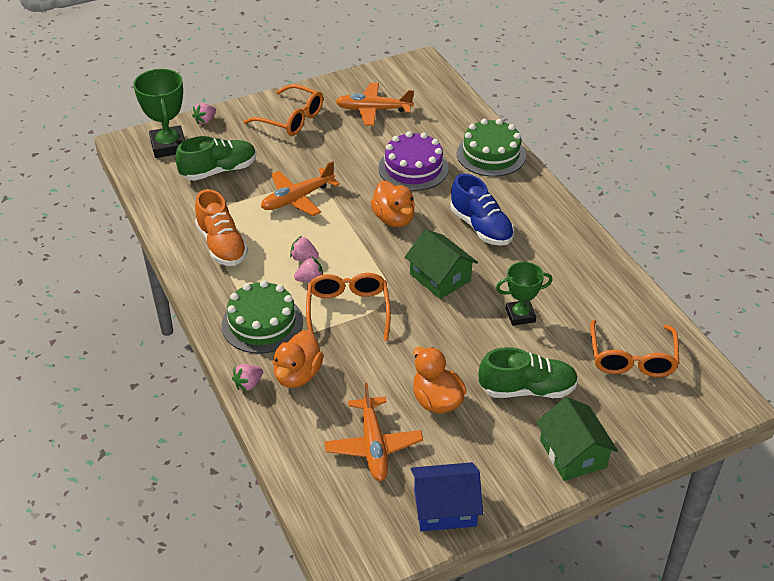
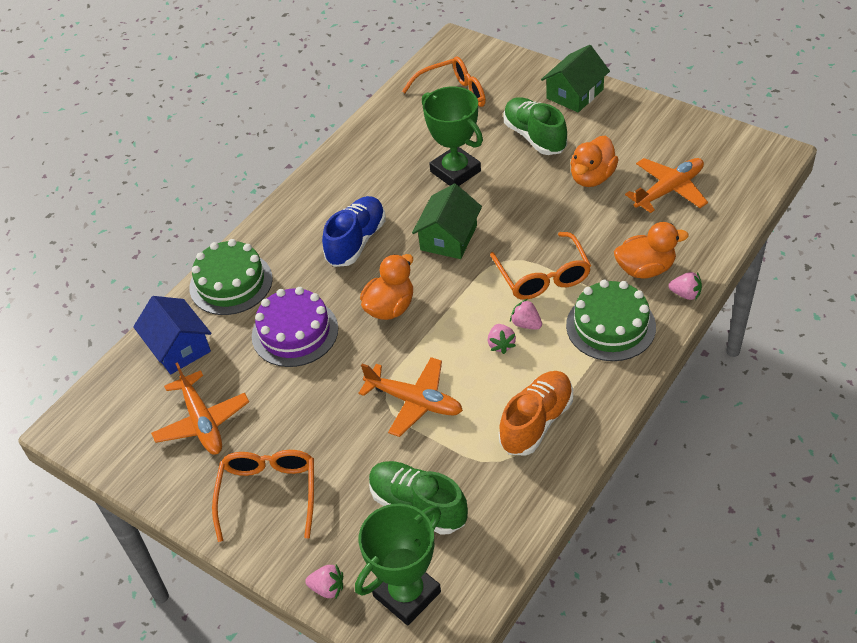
camera: 115 degrees left, 5 degrees up
orange glasses [306,273,391,341] -> orange glasses turned 75 degrees counterclockwise [490,232,591,300]
blue house [411,462,483,531] -> blue house moved to [133,296,211,374]
green trophy [496,262,553,326] -> green trophy [422,86,483,186], size x1.55

